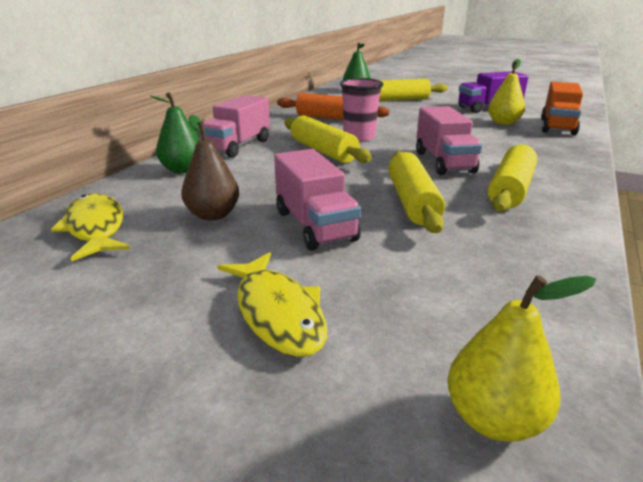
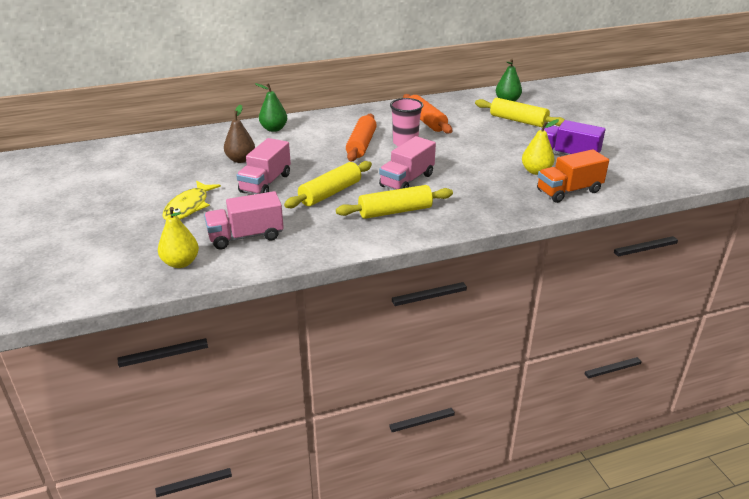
camera: 45 degrees right, 5 degrees up
yellow fish [51,193,130,261] -> none
pink truck [199,95,270,158] -> pink truck moved to [204,191,284,250]
yellow rolling pin [284,116,372,163] -> orange rolling pin [346,114,377,161]

